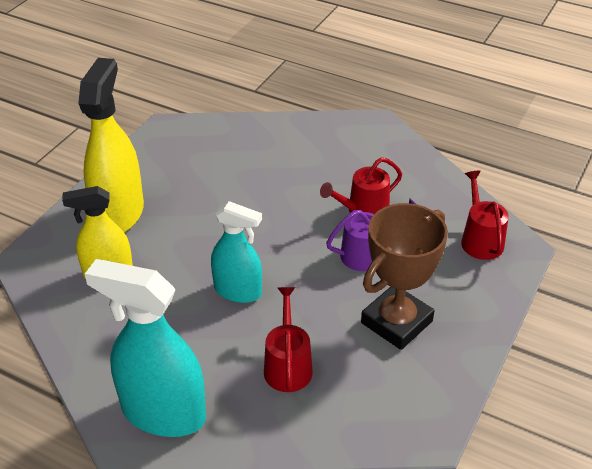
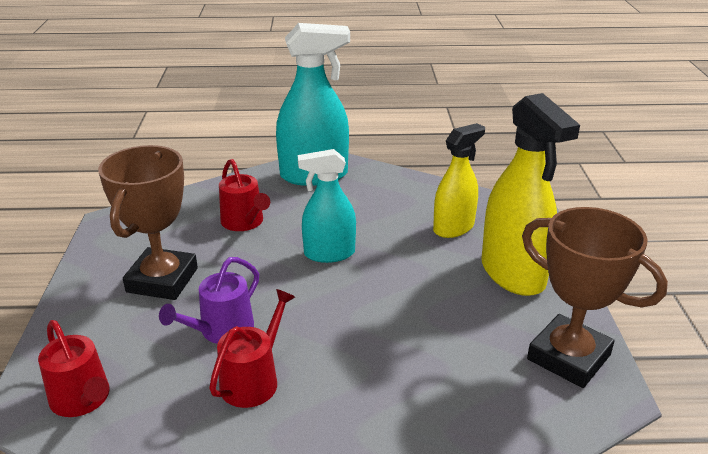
camera: 150 degrees right, 10 degrees down
none -> brown trophy [522,207,668,388]

